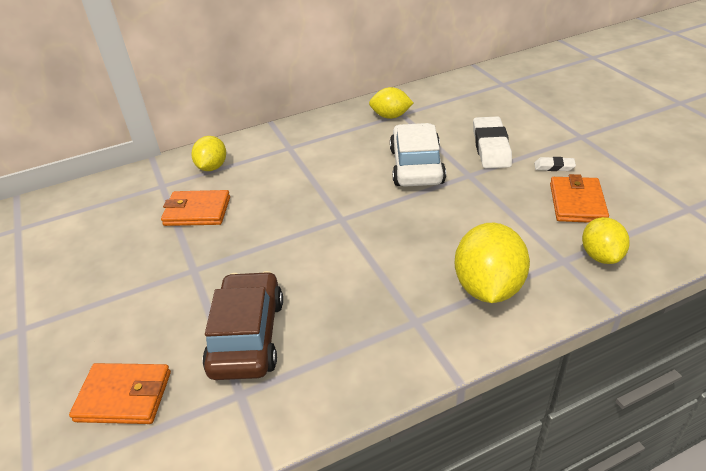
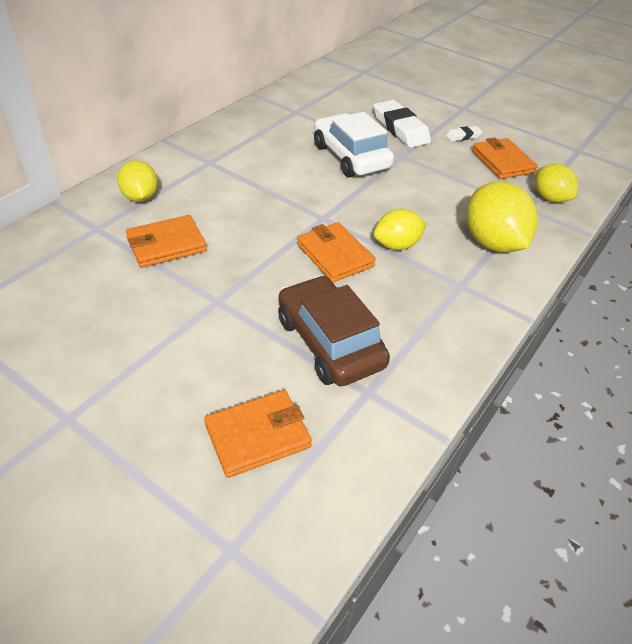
camera: 35 degrees left, 5 degrees up
yellow lemon [369,87,413,119] -> yellow lemon moved to [374,209,427,250]
none -> orange wallet [297,222,376,282]

